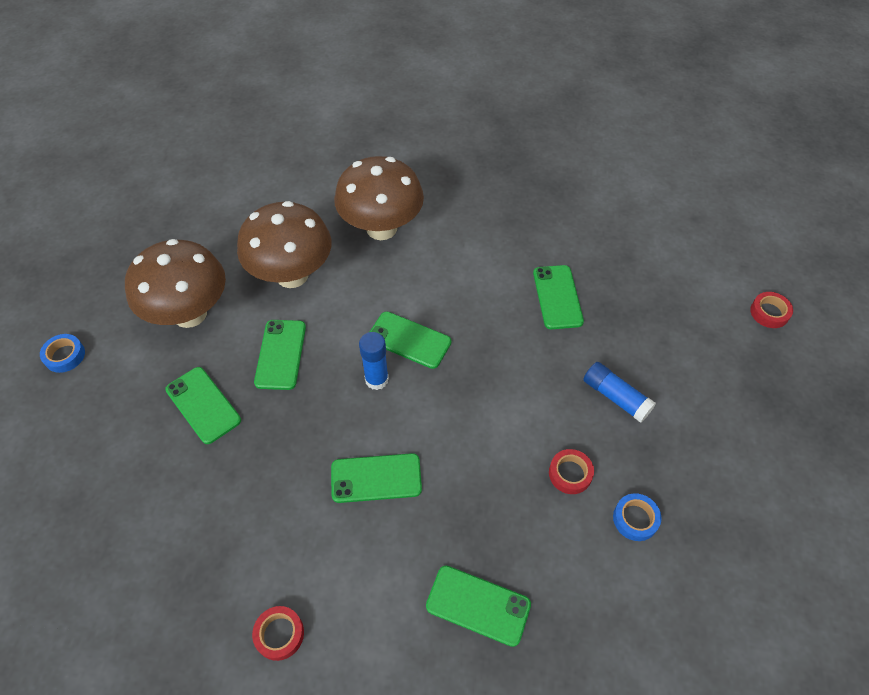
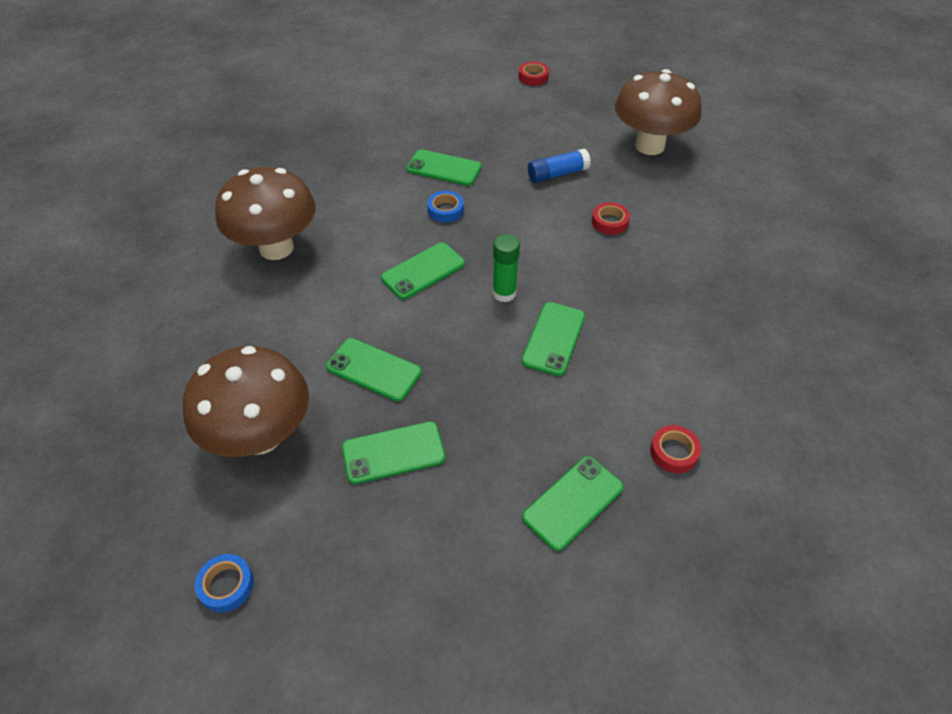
camera: 65 degrees left, 5 degrees down
brown mushroom [237,201,331,288] -> brown mushroom moved to [615,69,702,155]
blue glue stick [359,332,389,390] -> none
green phone [426,565,531,647] -> green phone moved to [522,456,623,551]
blue tape [613,493,661,541] -> blue tape moved to [427,191,464,223]
none -> green glue stick [492,234,520,302]

